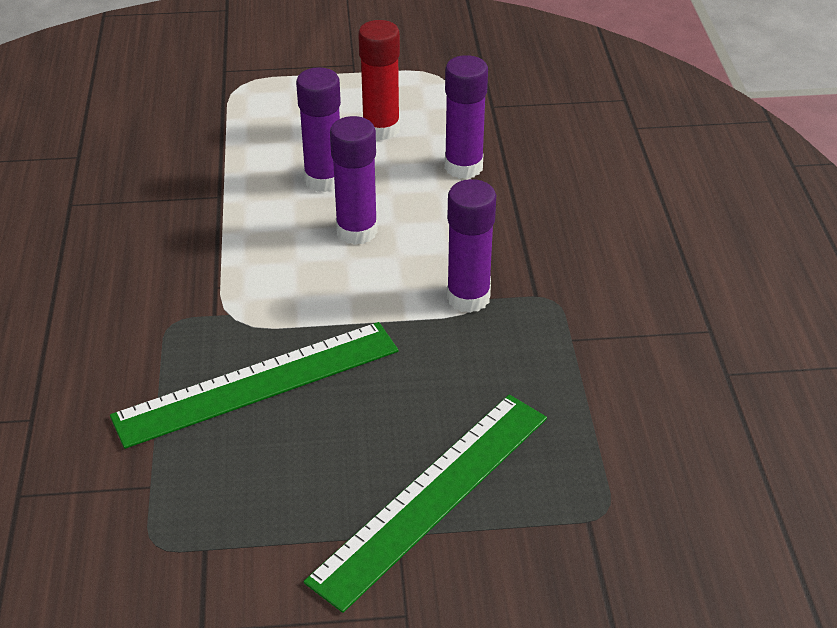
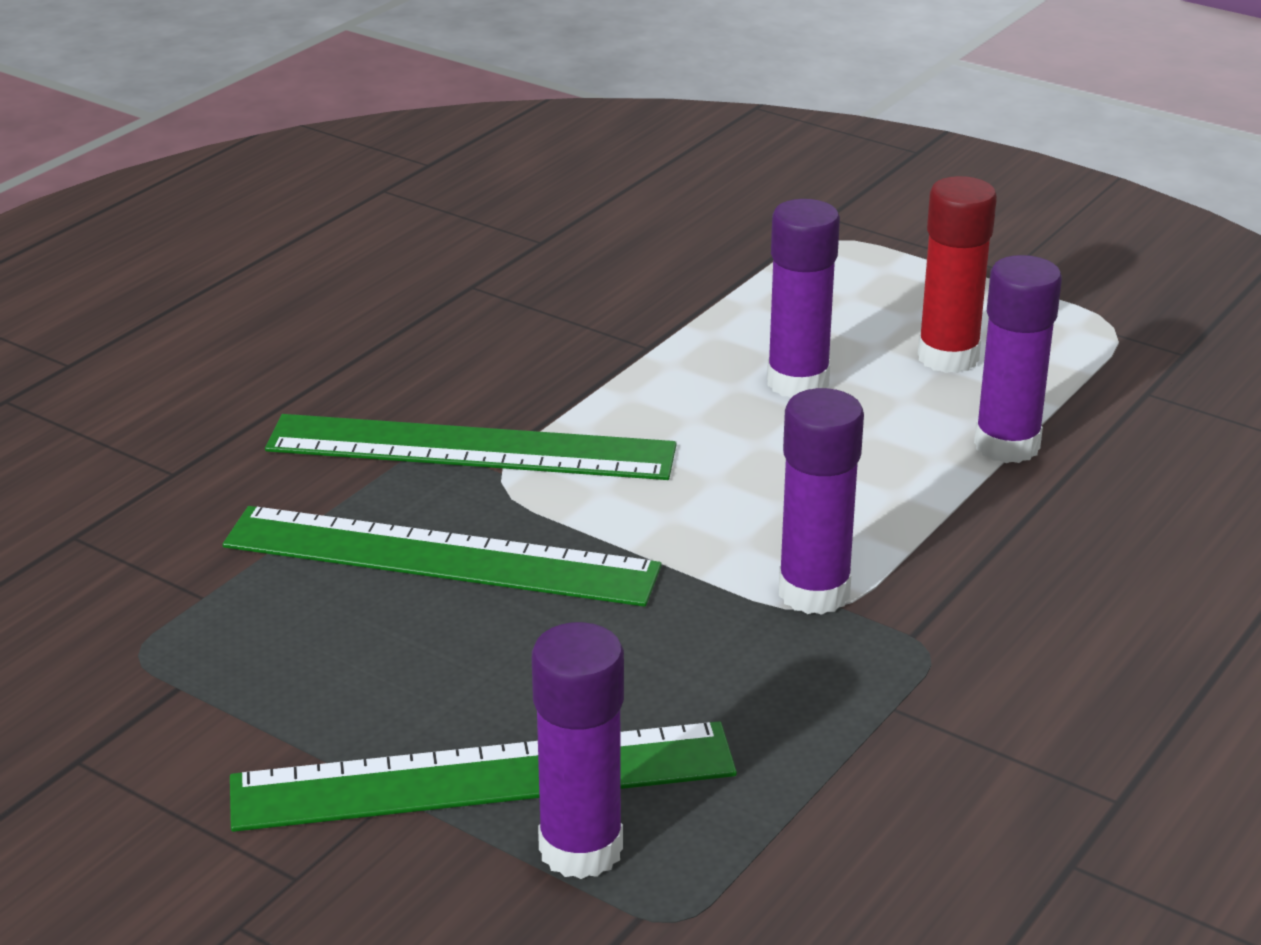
camera: 40 degrees right, 10 degrees down
purple glue stick [330,116,378,245] -> purple glue stick moved to [532,622,624,879]
none -> green ruler [265,414,677,480]

